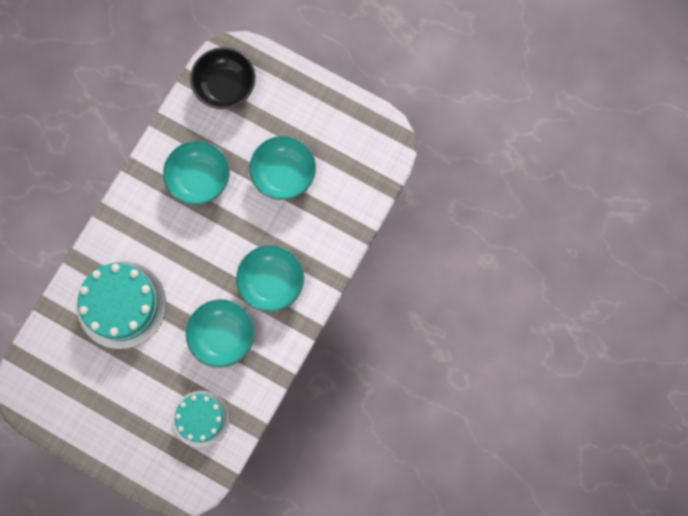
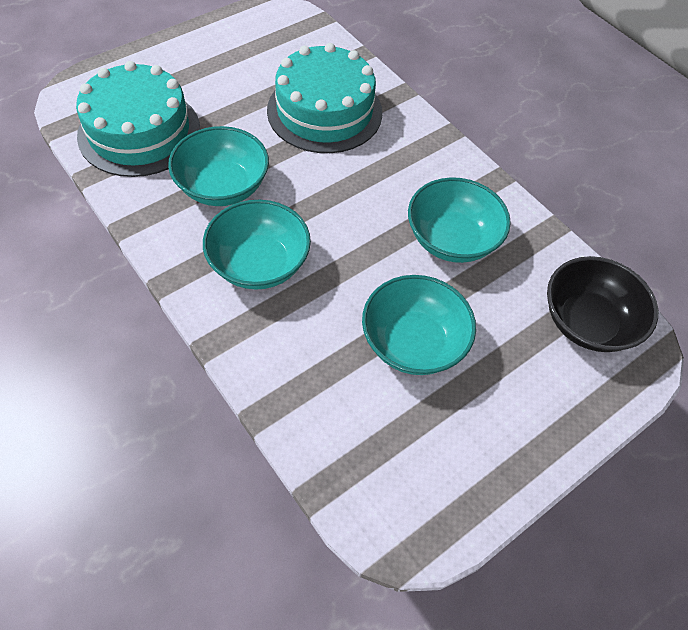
camera: 110 degrees right, 20 degrees down
turquoise cake [173,391,229,448] -> turquoise cake [76,61,200,177], size x1.61

